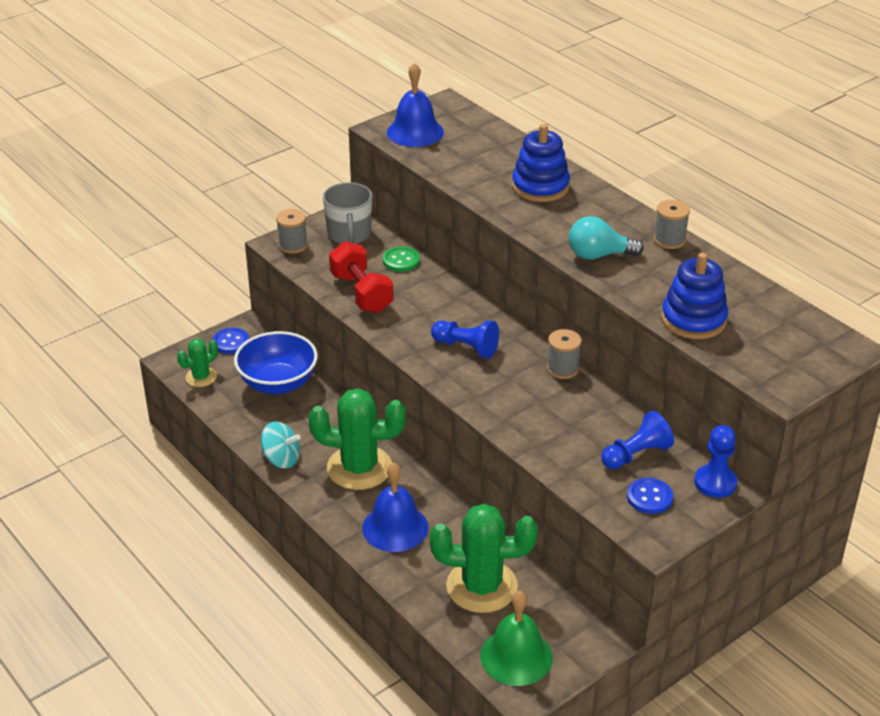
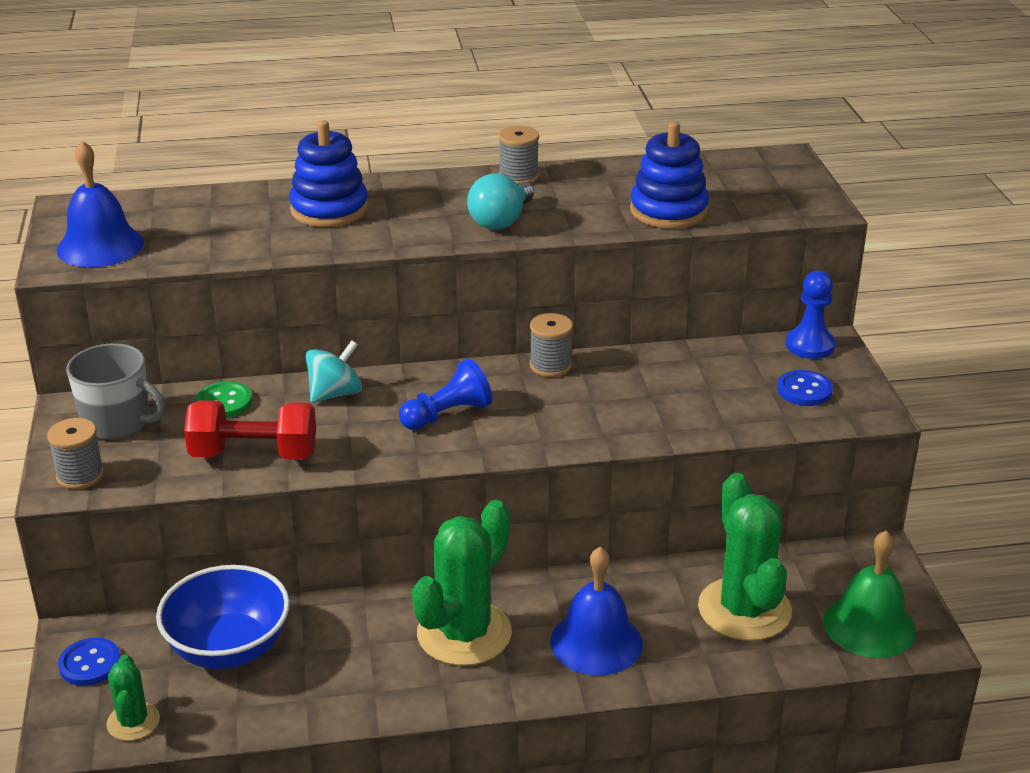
camera: 60 degrees left, 5 degrees down
turquoise spinning top [261,421,301,468] -> turquoise spinning top moved to [306,340,362,403]
green cactus [430,504,538,613] -> green cactus turned 45 degrees counterclockwise [698,473,792,641]
blue pawn [601,411,674,469] -> none

